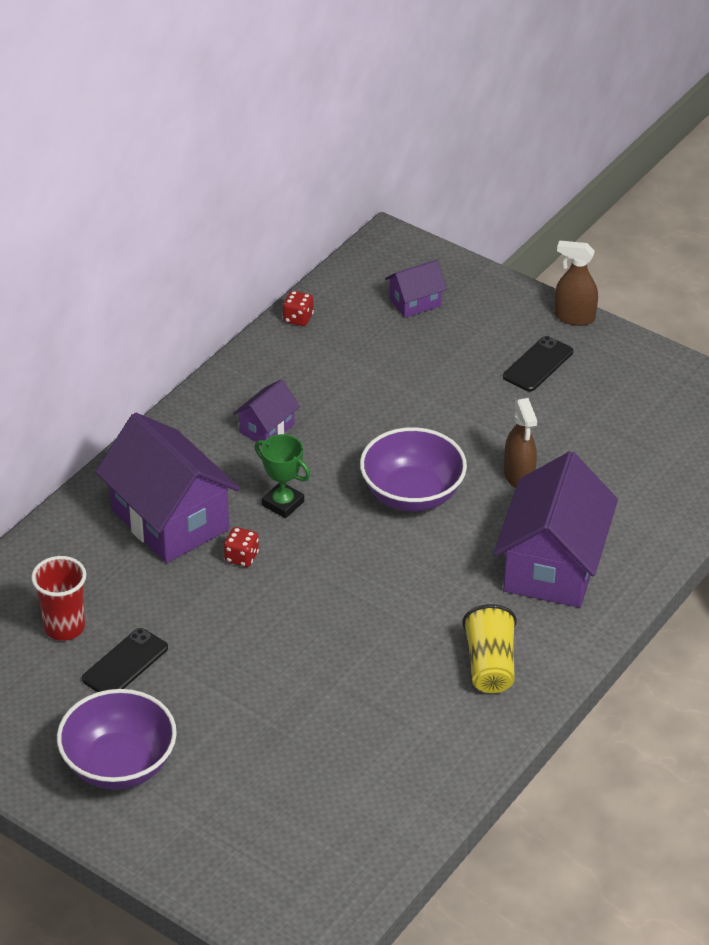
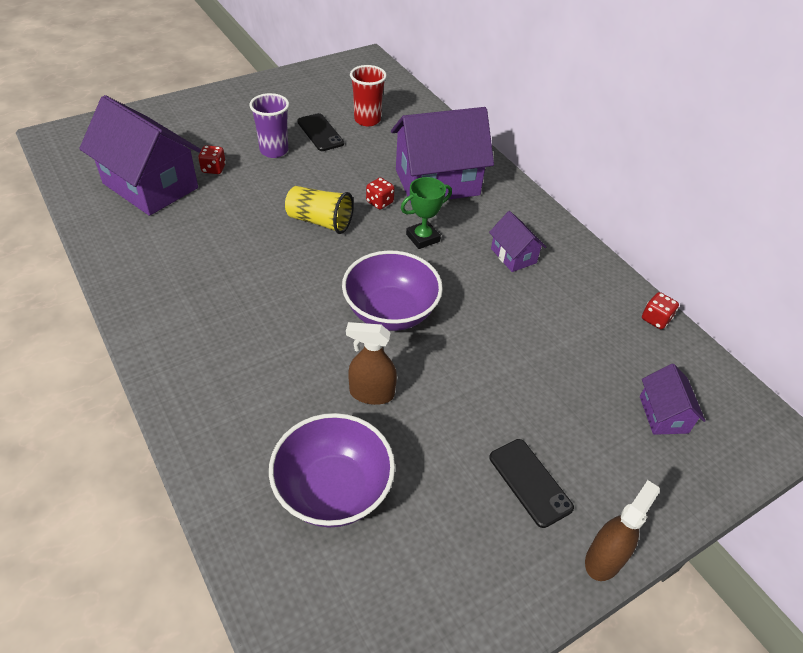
camera: 110 degrees right, 5 degrees up
purple bowl [57,689,177,790] -> purple bowl moved to [269,413,395,527]
yellow cup [462,604,517,693] -> yellow cup moved to [285,186,354,234]
purple house [493,451,618,608] -> purple house moved to [79,95,201,216]
none -> red dice [198,145,226,174]
none -> purple cup [249,93,289,158]

